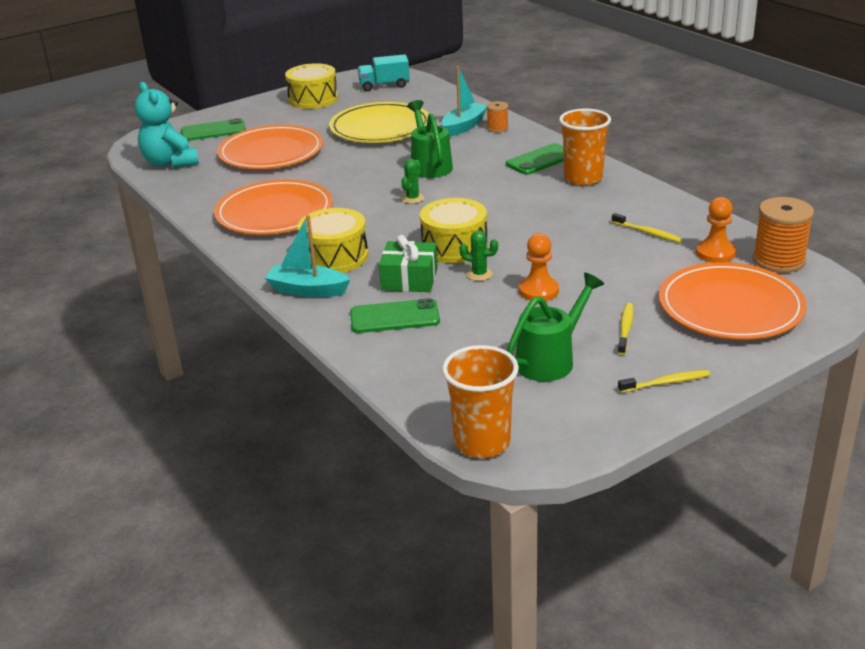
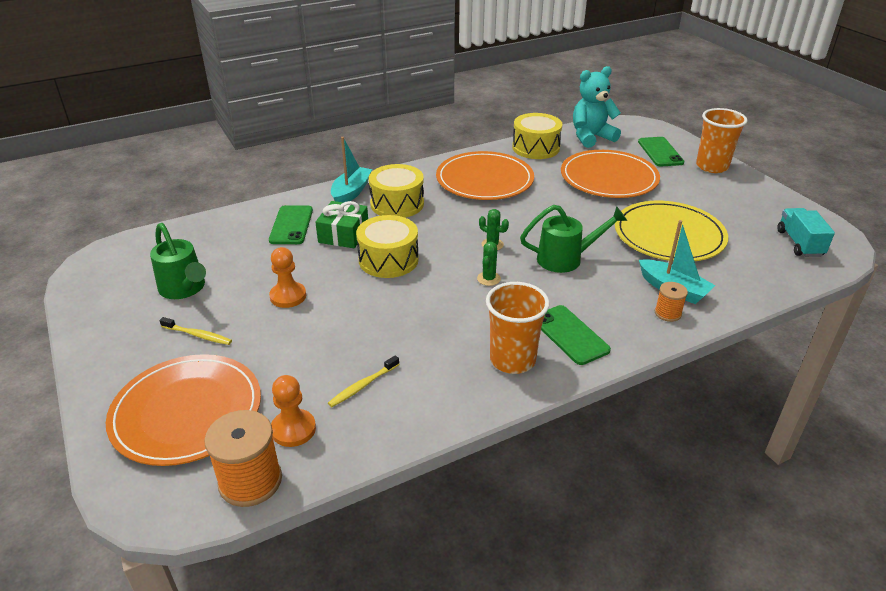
camera: 95 degrees right, 5 degrees up
yellow drum [285,63,338,109] -> yellow drum moved to [512,113,562,159]
orange cup [442,345,519,458] -> orange cup moved to [696,108,747,173]
green cactus [460,231,498,281] -> green cactus moved to [477,242,501,286]
yellow toothbrush [618,370,710,393] -> none

